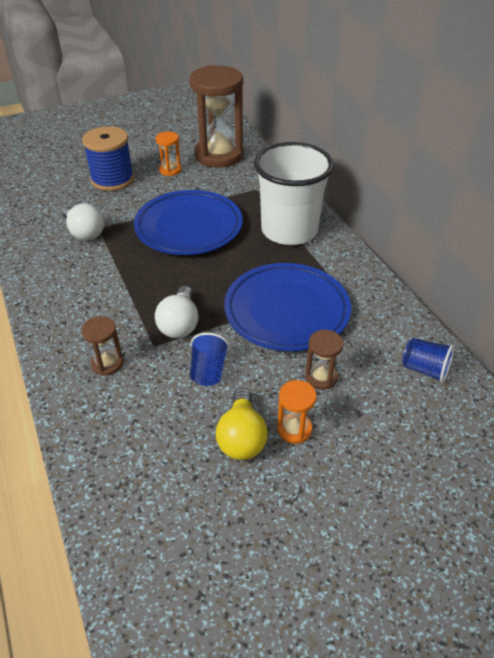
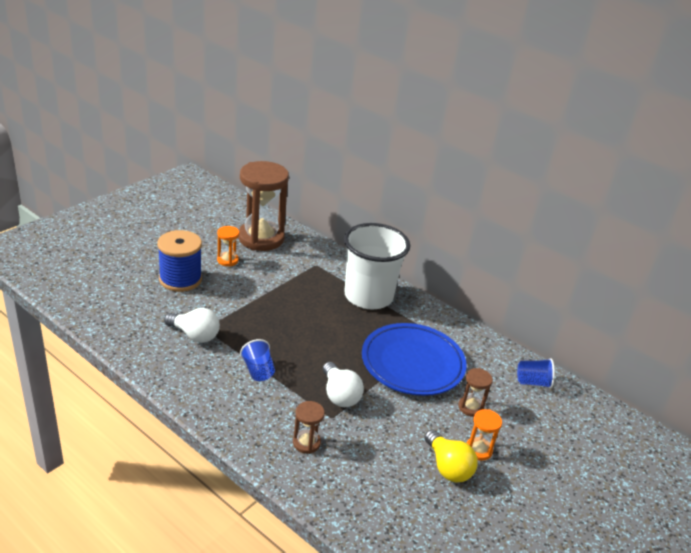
camera: 30 degrees left, 10 degrees down
blue plate [134,190,243,255] -> none
blue cup [190,332,230,386] -> blue cup moved to [240,339,275,381]

